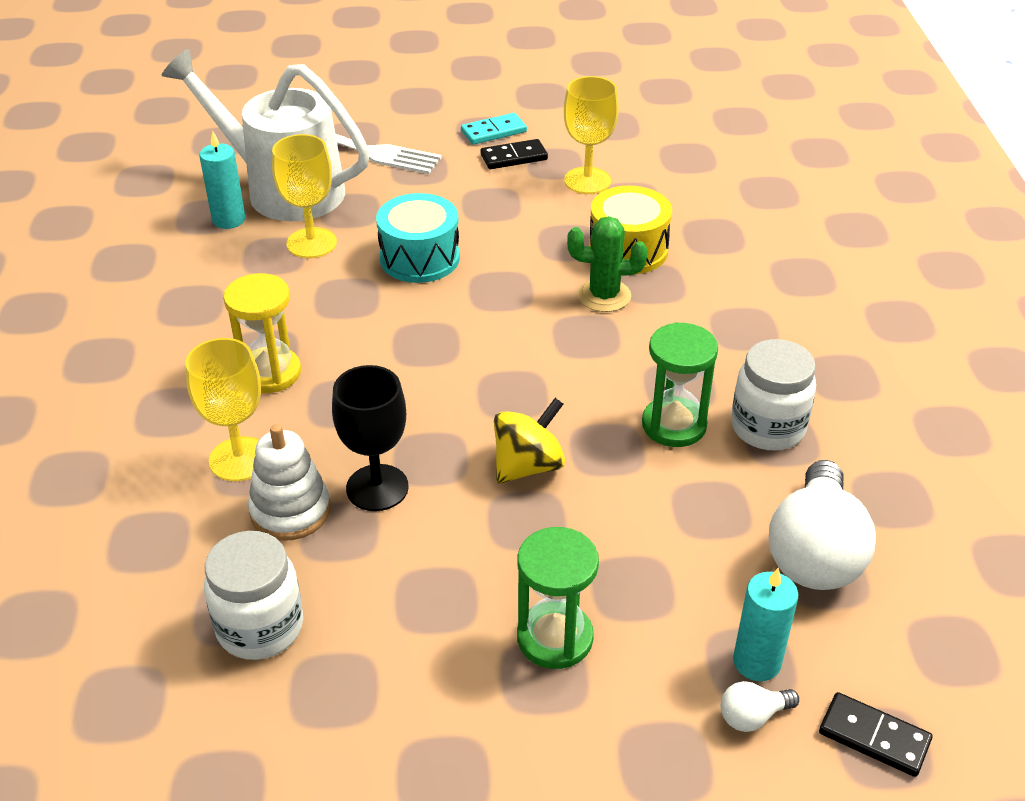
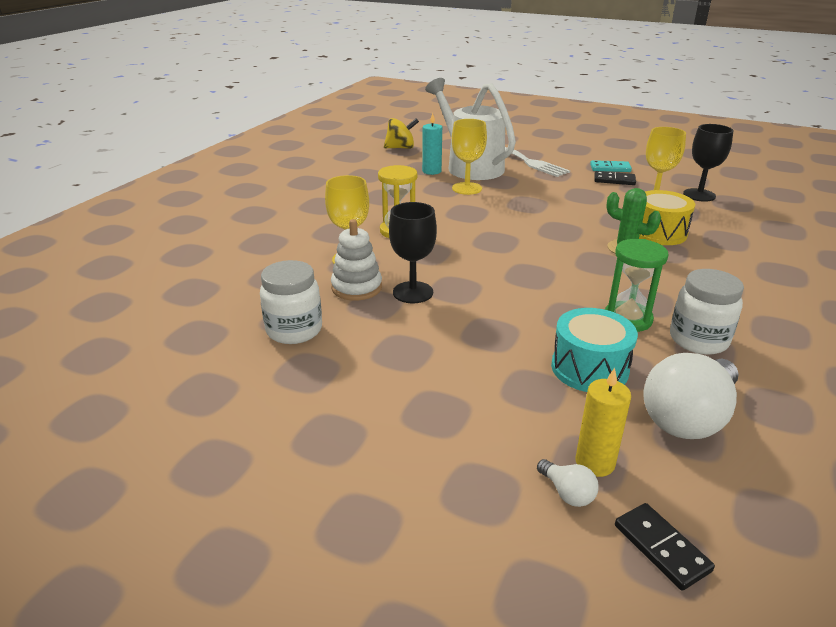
camera: 30 degrees right, 10 degrees down
turquoise drum [376,193,460,283] -> turquoise drum moved to [551,308,638,392]
yellow spinning top [494,398,565,484] -> yellow spinning top moved to [384,118,419,149]
green hourglass [517,527,599,669] -> none
white light bulb [721,681,799,732] -> white light bulb turned 135 degrees counterclockwise [537,459,599,507]
turquoise candle [733,568,798,681] -> yellow candle [576,368,631,477]
none -> black goblet [683,124,734,202]

